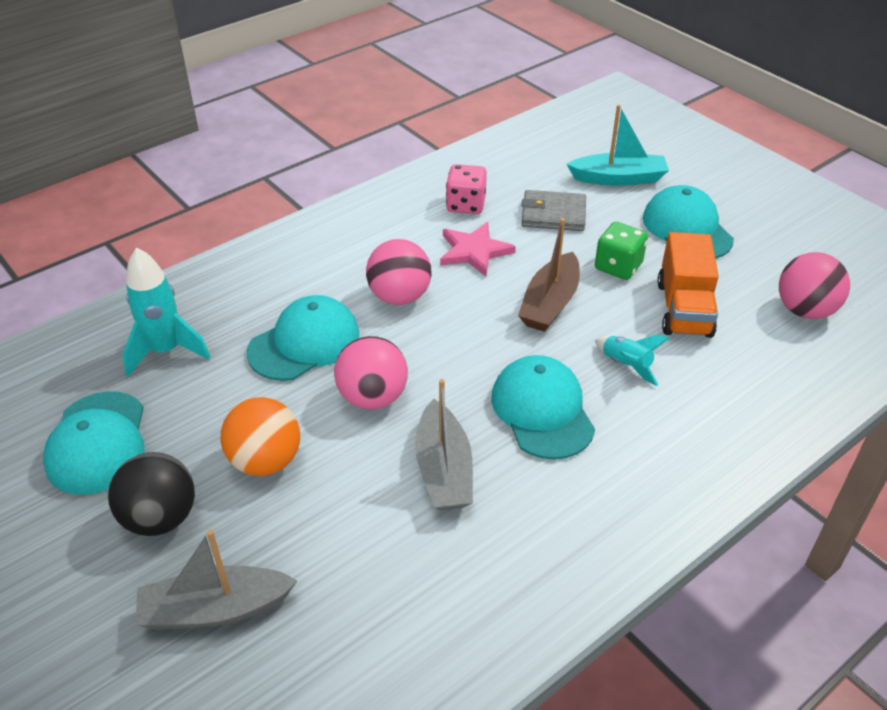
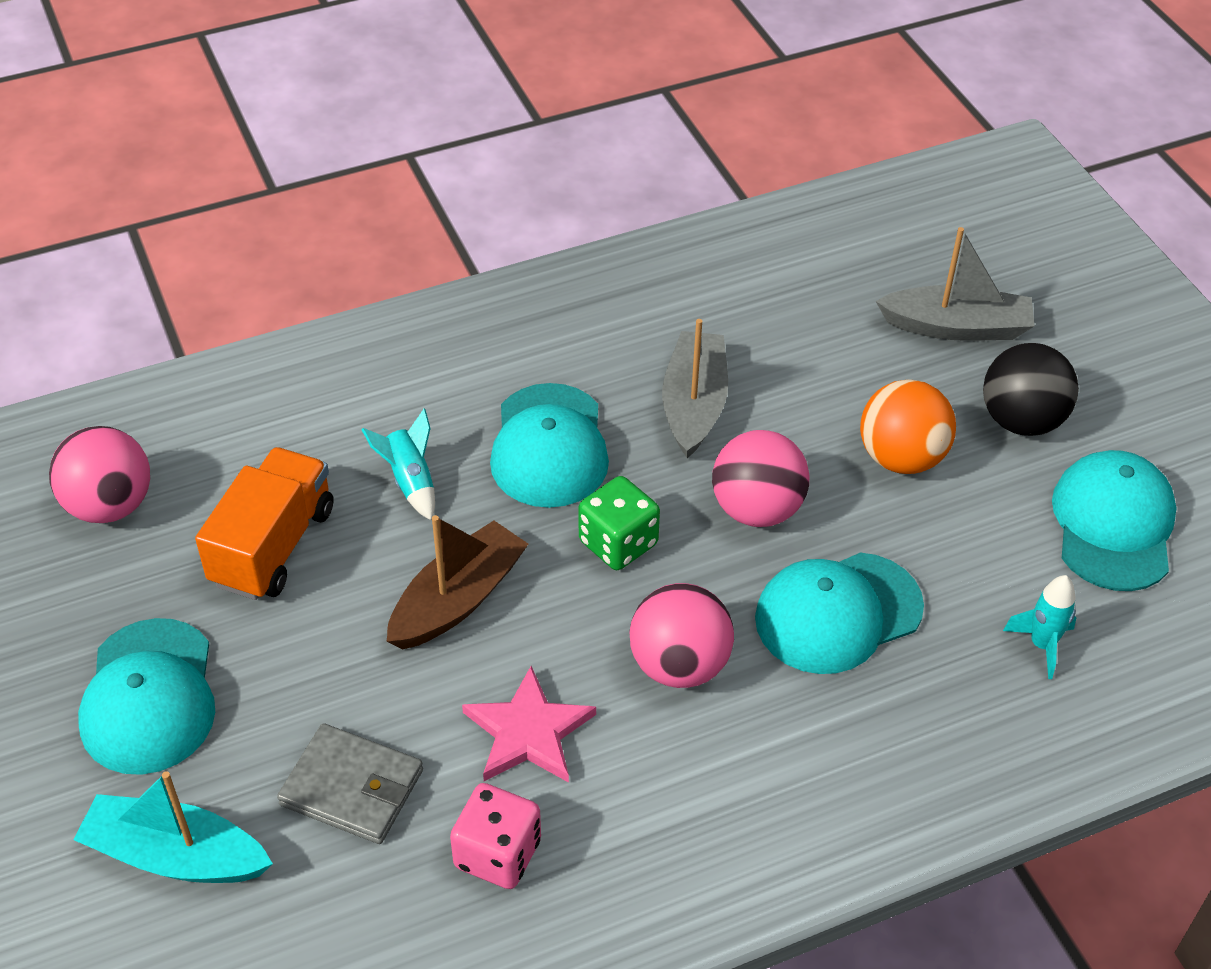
camera: 165 degrees left, 5 degrees up
turquoise rocket [122,247,210,377] -> turquoise rocket [1003,575,1077,679], size x0.59
green dice [595,222,648,280] -> green dice moved to [579,476,660,570]

